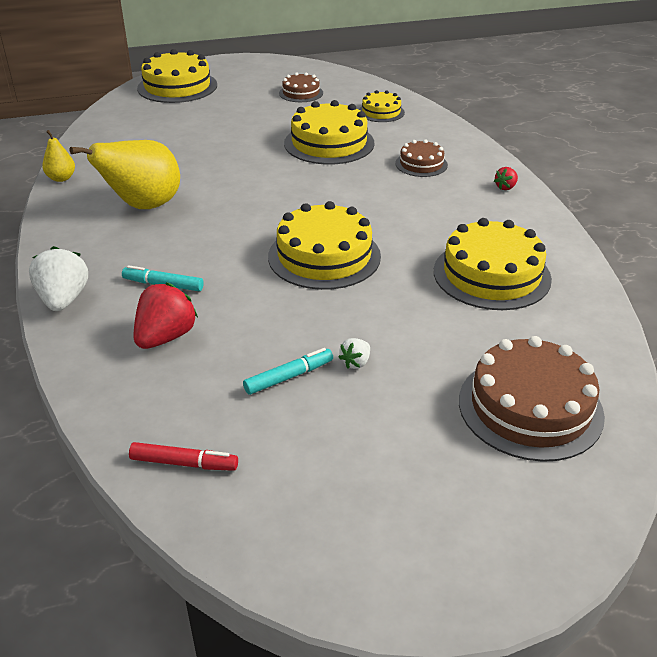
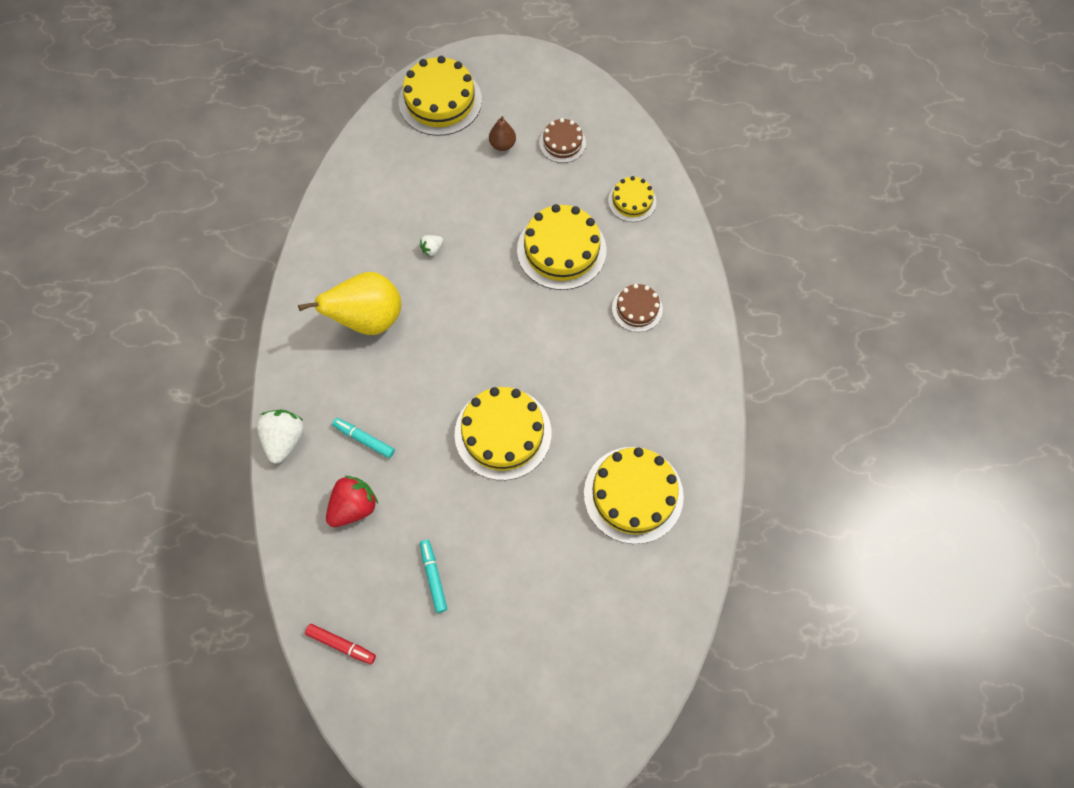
camera: 15 degrees right, 30 degrees up
yellow pear [42,130,75,182] -> none
turquoise marker [243,348,333,395] -> turquoise marker turned 90 degrees counterclockwise [420,540,447,613]
white strawberry [339,338,370,369] -> white strawberry moved to [420,235,443,256]
brown cake [459,336,605,462] -> none
red strawberry [494,167,518,190] -> none
none -> brown pear [489,116,516,151]

